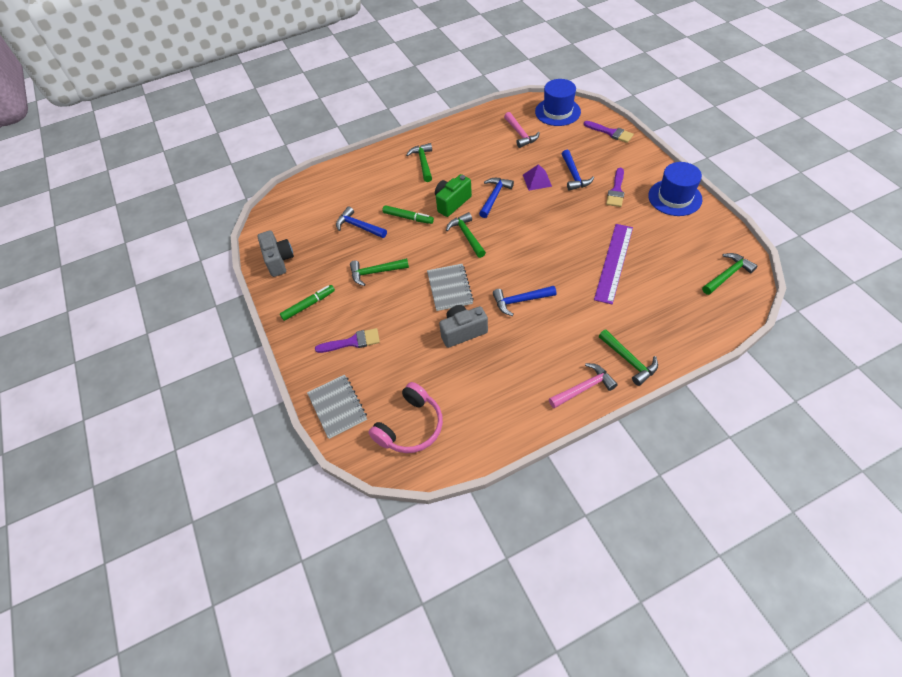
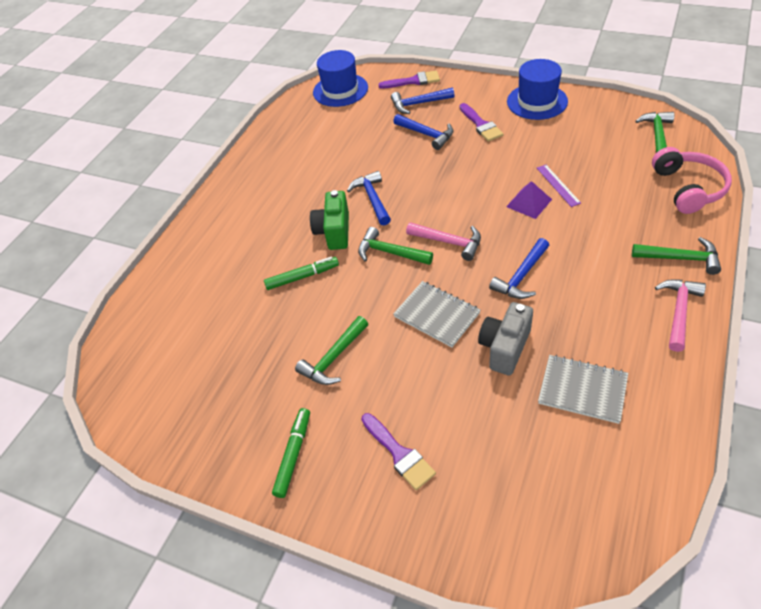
camera: 40 degrees left, 5 degrees down
grey camera [257,230,294,277] -> none
grey notebook [307,375,367,439] -> grey notebook moved to [538,355,628,424]
purple brush [315,328,380,353] -> purple brush turned 105 degrees clockwise [361,413,436,490]
blue hammer [336,207,387,238] -> blue hammer moved to [391,87,455,114]
pink headphones [368,382,443,453] -> pink headphones moved to [652,147,732,214]
green hammer [406,143,432,182] -> none
pink hammer [504,112,540,148] -> pink hammer moved to [406,222,481,261]
purple pyramid [523,164,552,191] -> purple pyramid moved to [506,181,552,219]
purple ruler [594,224,633,304] -> purple ruler [537,165,581,207], size x0.52

